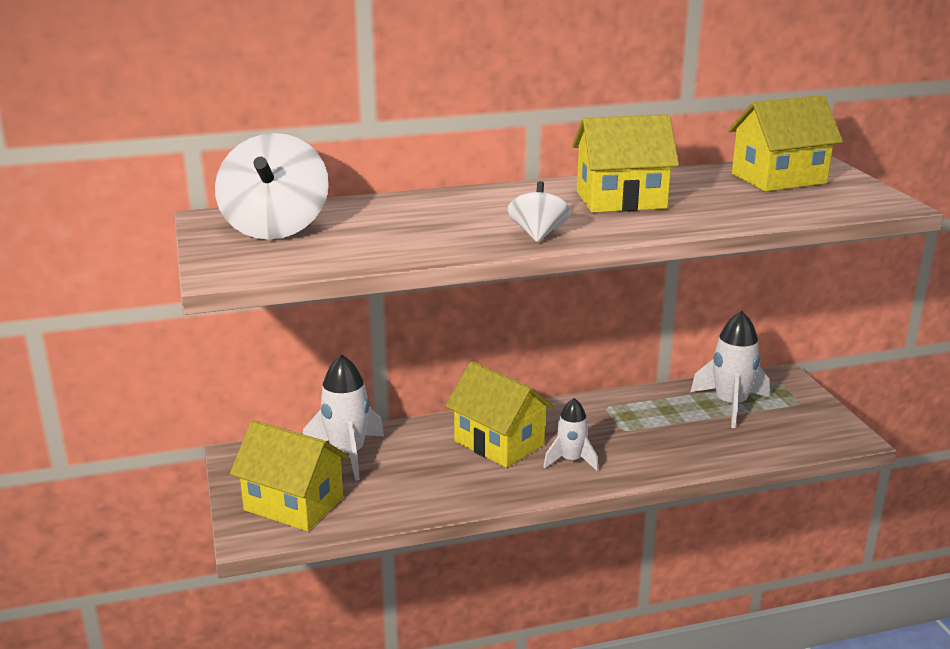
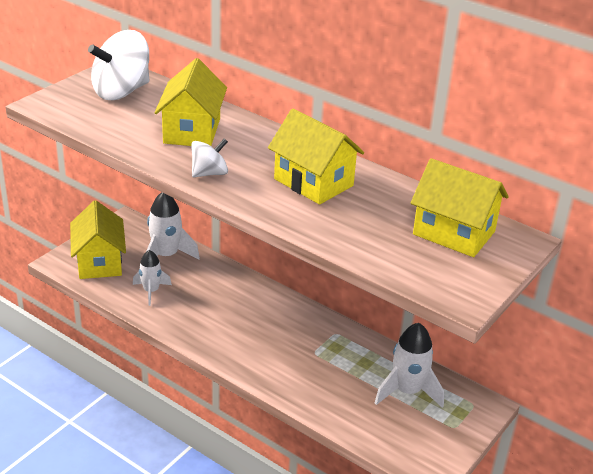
camera: 50 degrees right, 10 degrees up
yellow house [445,361,554,468] -> yellow house moved to [154,58,227,146]
white rocket [544,398,599,471] -> white rocket moved to [133,250,172,306]

